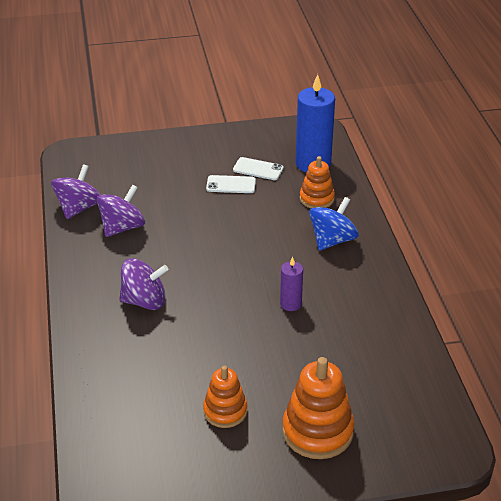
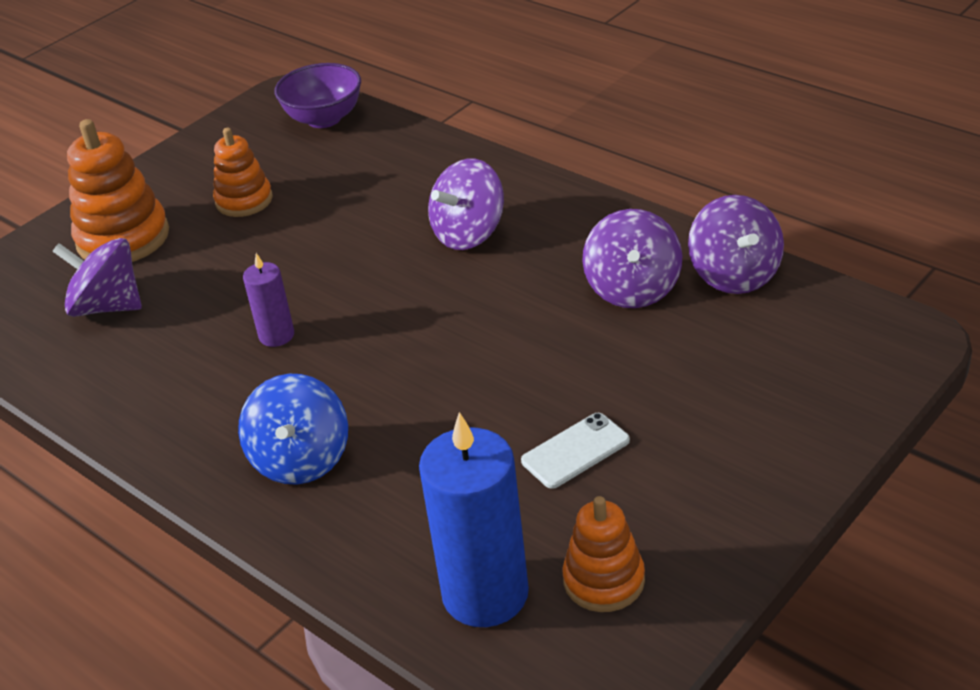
camera: 145 degrees right, 0 degrees up
white phone [233,157,284,180] -> none
orange stacking toy [300,156,335,209] -> orange stacking toy moved to [562,496,645,612]
none -> purple spinning top [52,238,142,317]
none -> purple bowl [275,63,361,128]

